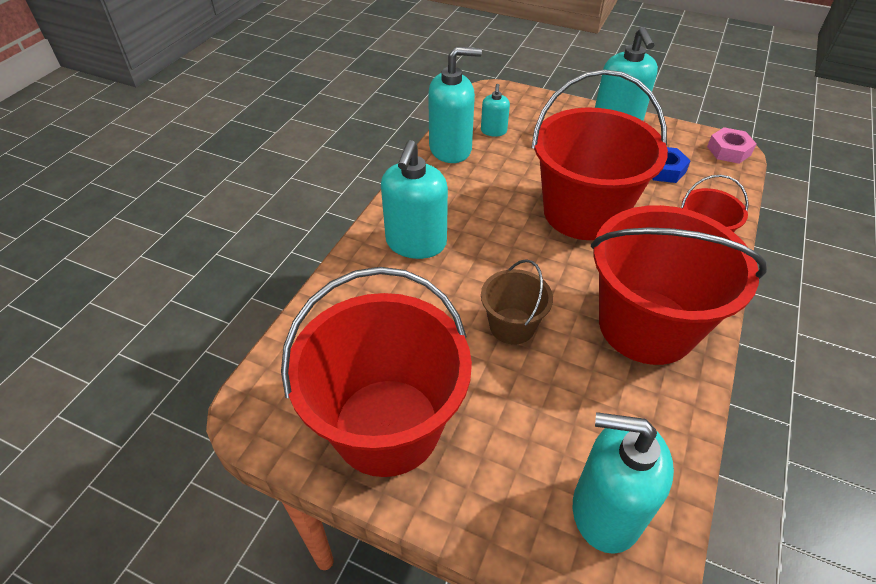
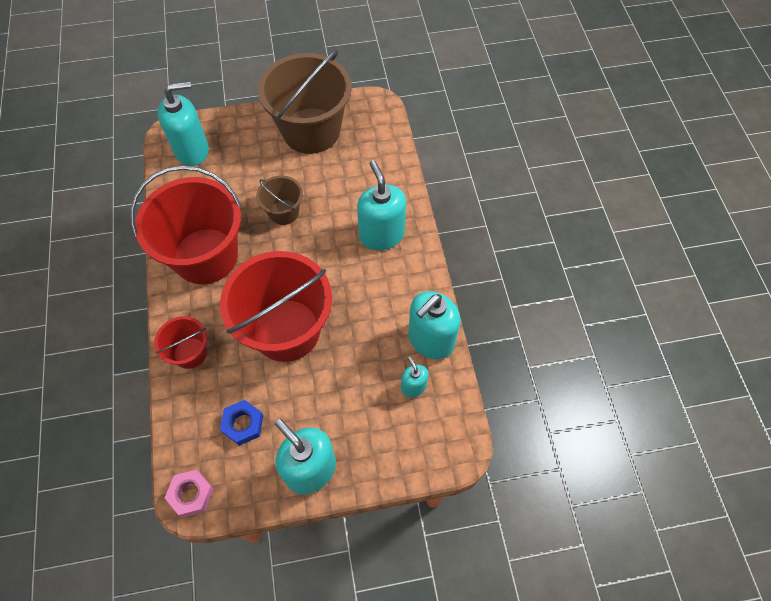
camera: 145 degrees right, 15 degrees up
red bucket [281,267,472,477] -> brown bucket [258,49,352,154]

